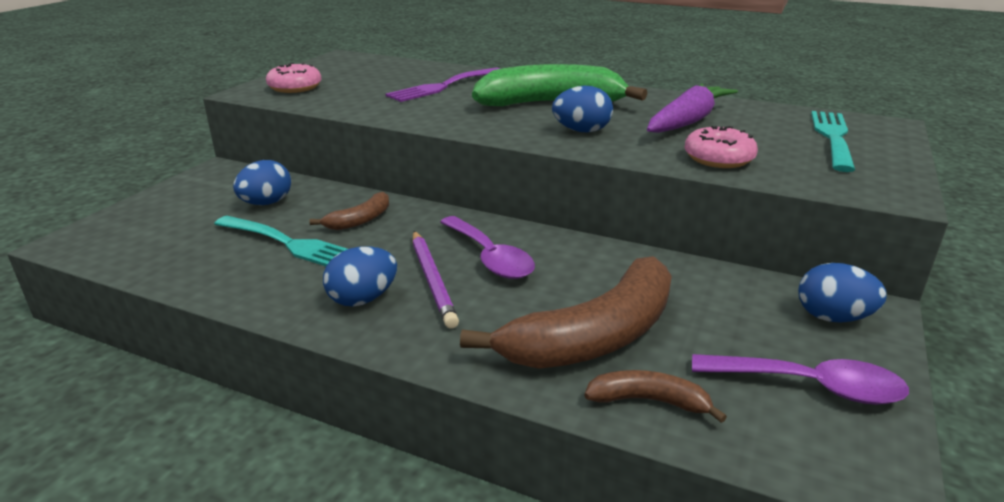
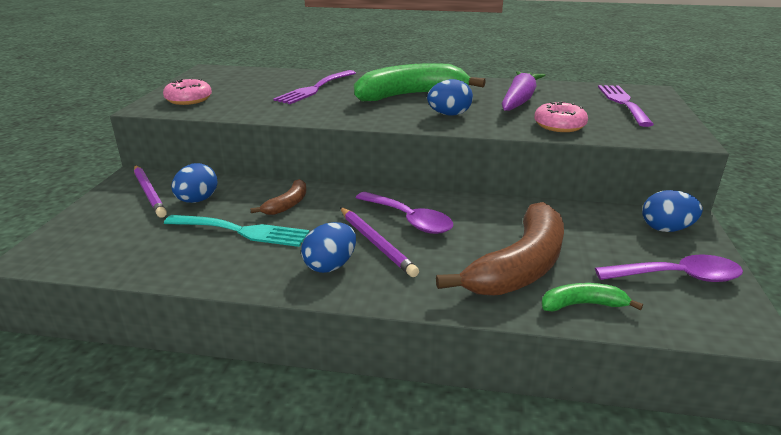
camera: 15 degrees left, 0 degrees up
brown banana [585,370,727,423] -> green banana [542,283,643,312]
turquoise fork [811,111,855,172] -> purple fork [598,85,654,127]
none -> purple pencil [134,165,167,218]

